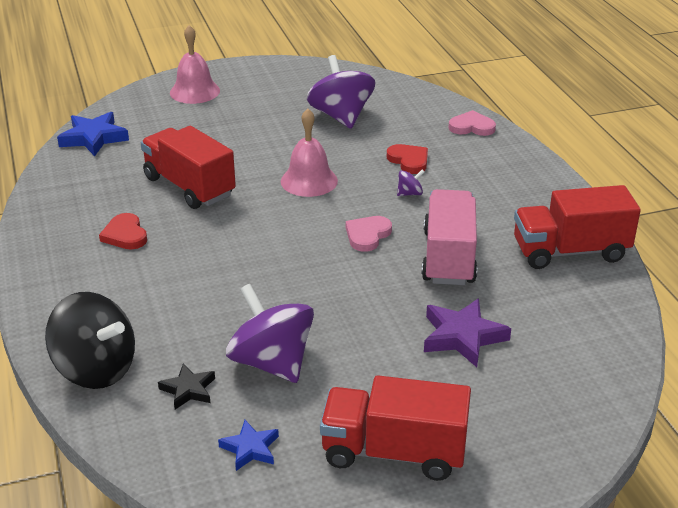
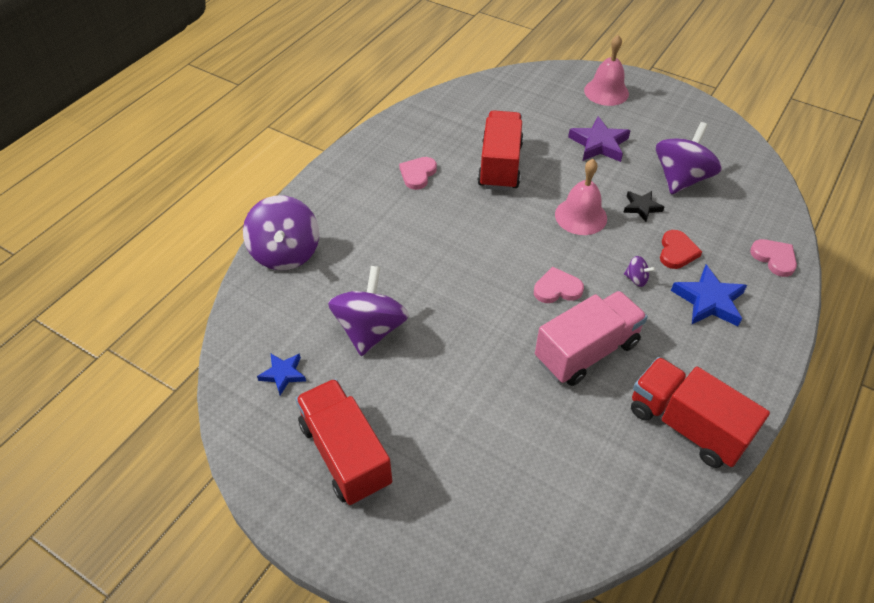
camera: 50 degrees right, 15 degrees up
black spinning top [45,292,135,389] -> purple spinning top [243,196,319,270]
blue star [57,112,129,156] -> blue star moved to [671,265,747,326]
red heart [99,213,147,249] -> pink heart [399,157,437,190]
black star [158,364,215,410] -> black star moved to [623,191,664,222]
purple star [424,298,511,367] -> purple star moved to [568,116,630,162]

